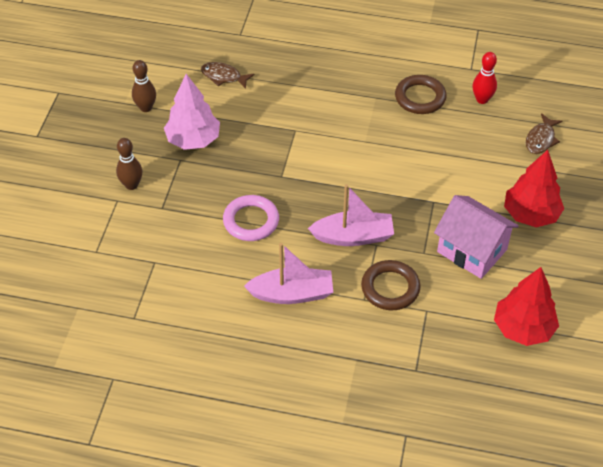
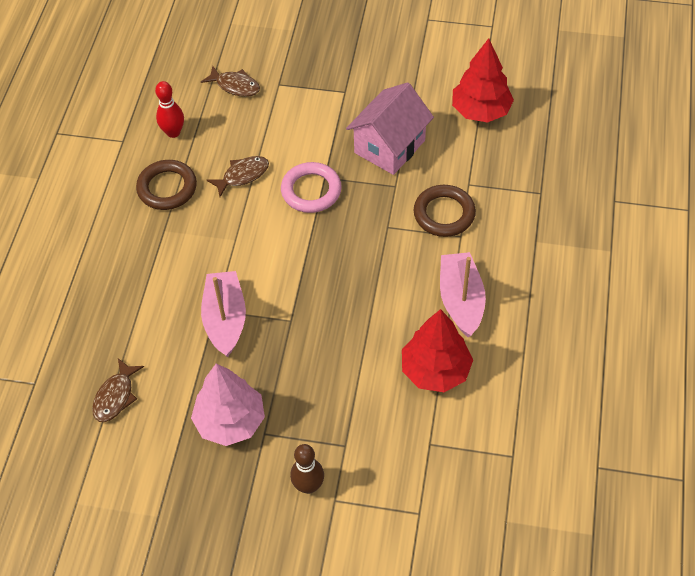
camera: 90 degrees left, 5 degrees up
brown bowling pin [132,60,156,112] -> none
pink ring [223,195,279,241] -> pink ring moved to [281,162,342,213]
pink boat [308,184,394,246] -> pink boat moved to [201,271,246,357]
red tree [504,150,564,227] -> red tree moved to [402,309,473,392]
none -> brown fish [207,156,269,197]

